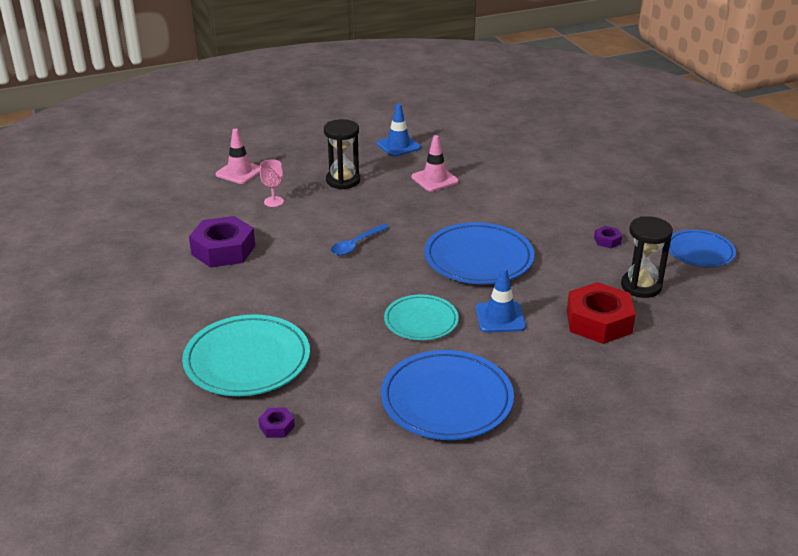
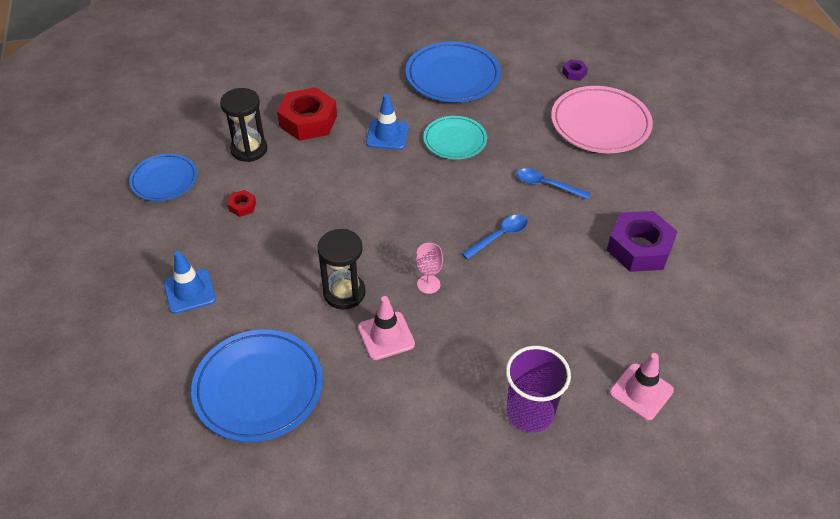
camera: 170 degrees left, 15 degrees up
turquoise plate [182,314,310,396] -> pink plate [551,86,653,153]
pink goblet [260,159,284,207] -> pink goblet moved to [415,243,443,294]
black hourglass [324,119,360,189] -> black hourglass moved to [317,229,366,310]
blue traffic cone [377,103,421,157] -> blue traffic cone moved to [164,251,216,314]
blue plate [424,222,535,284] -> blue plate moved to [191,329,323,442]
purple nut [594,226,622,248] -> red nut [227,190,256,217]
none -> purple cup [506,346,571,433]
none -> blue spoon [517,168,591,199]

